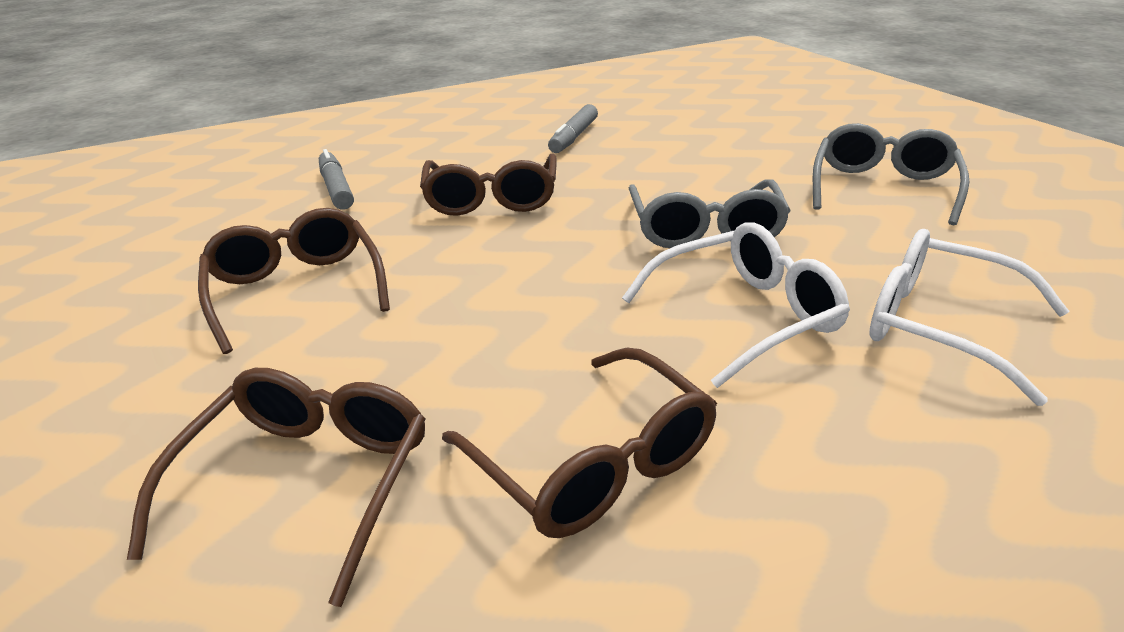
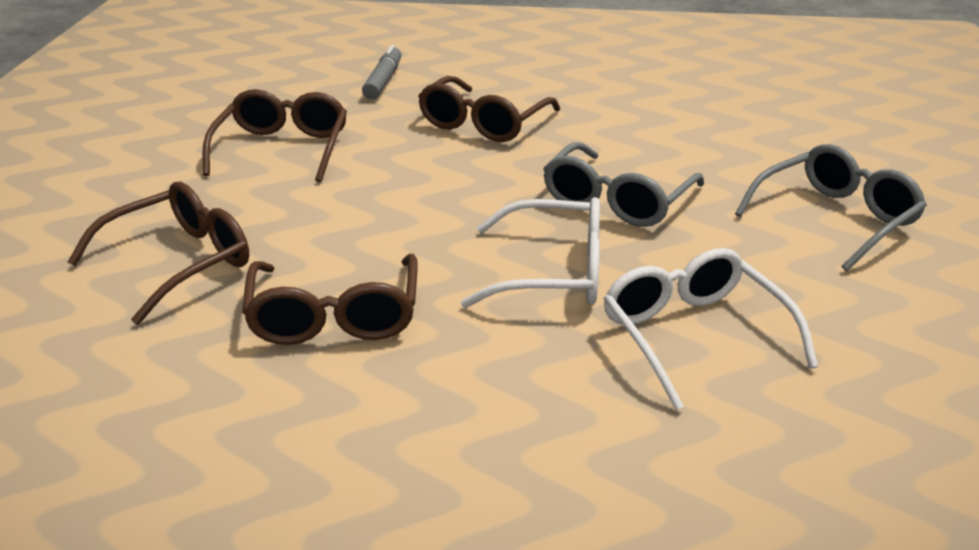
camera: 30 degrees right, 0 degrees up
grey marker [548,104,598,153] -> none

